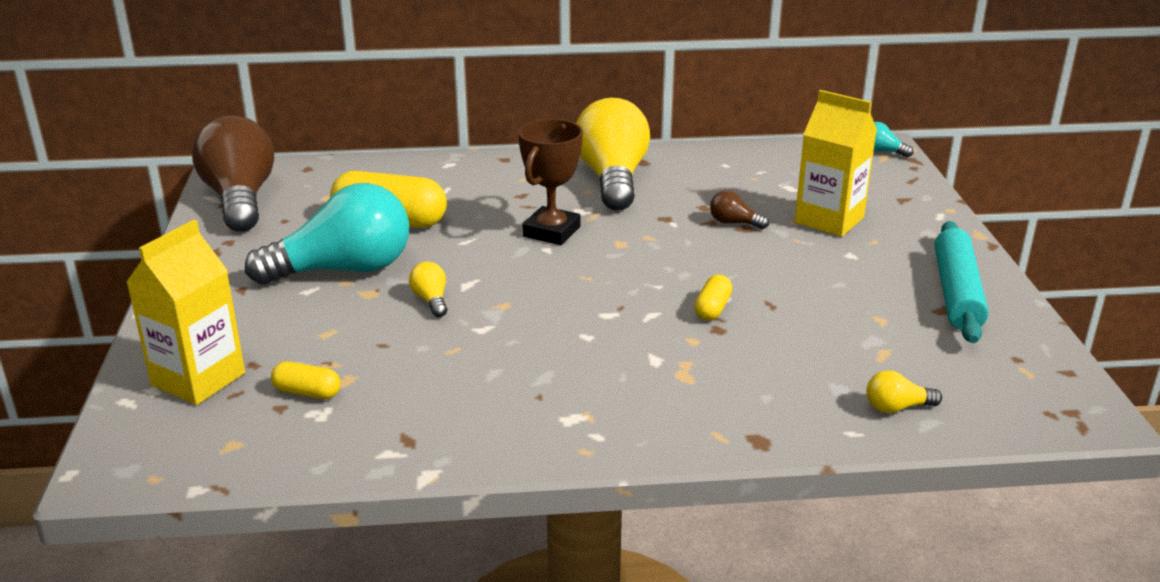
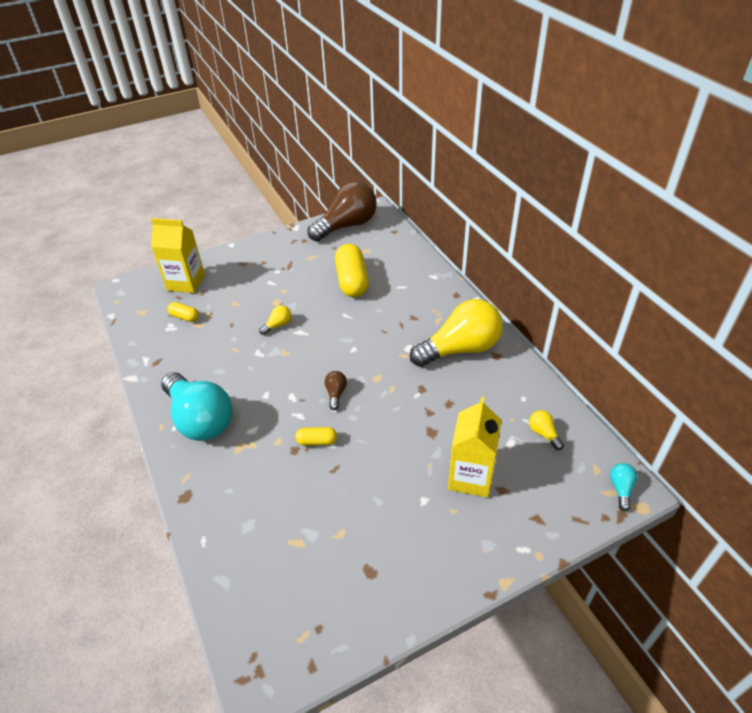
camera: 70 degrees right, 15 degrees up
turquoise light bulb [245,183,409,285] -> turquoise light bulb moved to [161,372,233,441]
yellow capsule [271,361,341,399] -> yellow capsule turned 60 degrees counterclockwise [168,302,199,322]
brown trophy [518,119,583,245] -> none
brown light bulb [710,190,769,229] -> brown light bulb moved to [325,371,347,410]
yellow light bulb [866,370,942,413] -> yellow light bulb moved to [529,410,564,450]
turquoise rolling pin [935,221,989,343] -> none

